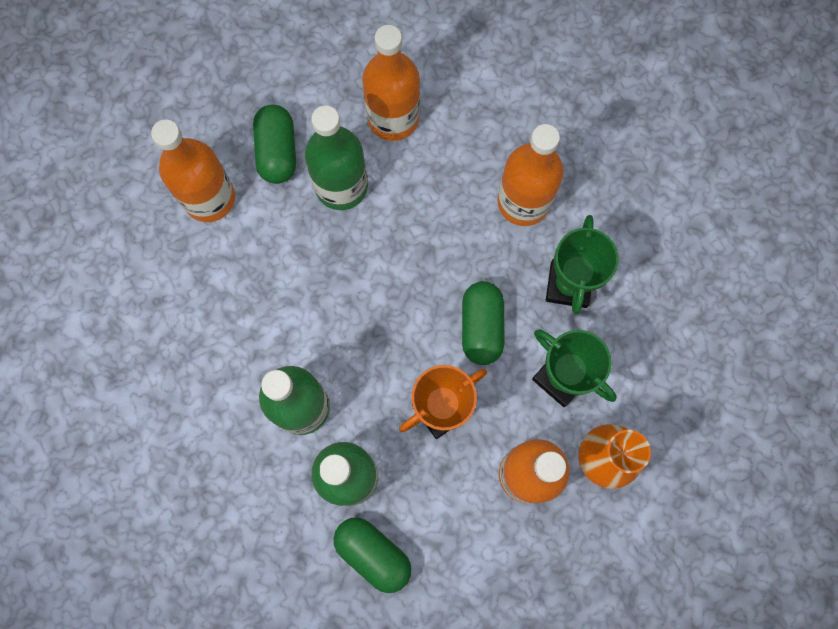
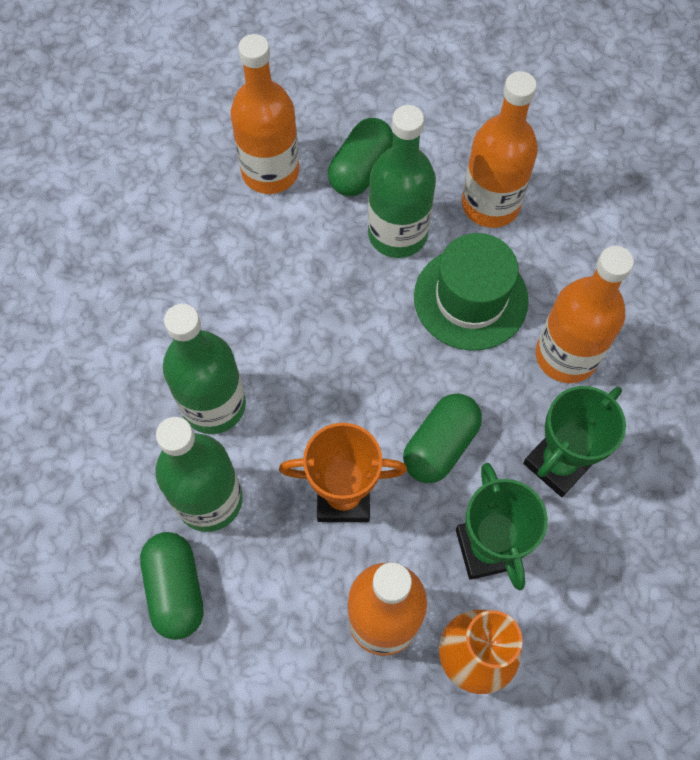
camera: 35 degrees right, 10 degrees down
none -> green hat [414,233,529,351]

